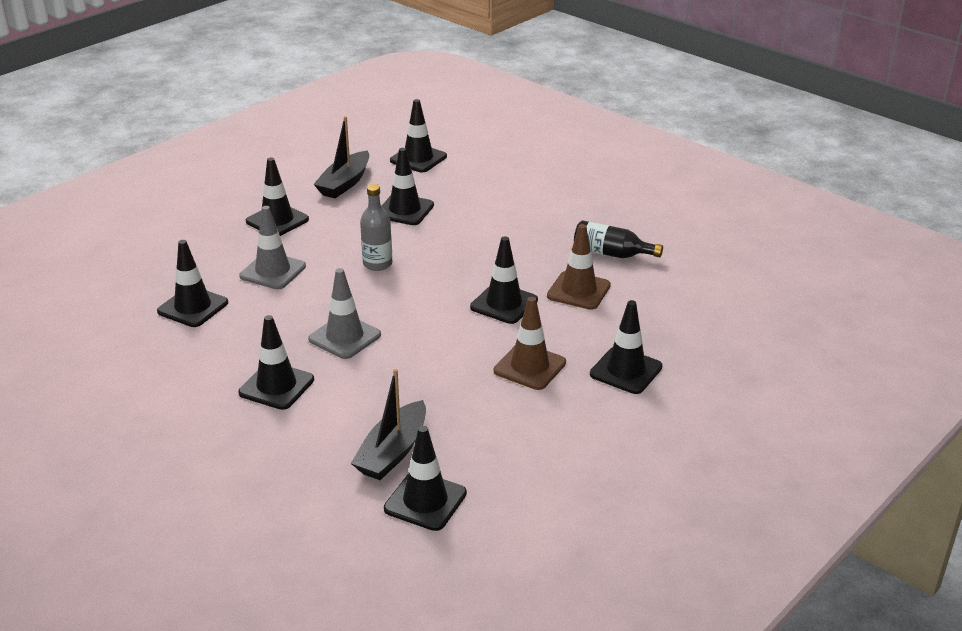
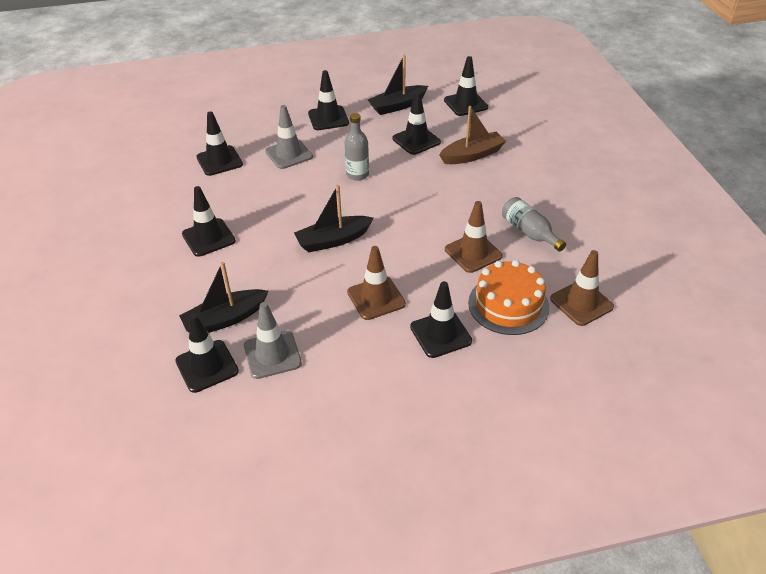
camera: 35 degrees right, 10 degrees up
grey traffic cone [308,268,381,359] -> grey traffic cone moved to [244,302,302,379]
black traffic cone [470,236,538,324] -> none
black bottle [574,220,663,258] -> grey bottle [502,197,566,252]
none -> black boat [294,185,373,252]
none -> brown boat [439,106,506,164]
none -> orange cake [468,260,549,335]
none -> brown traffic cone [550,250,614,326]

